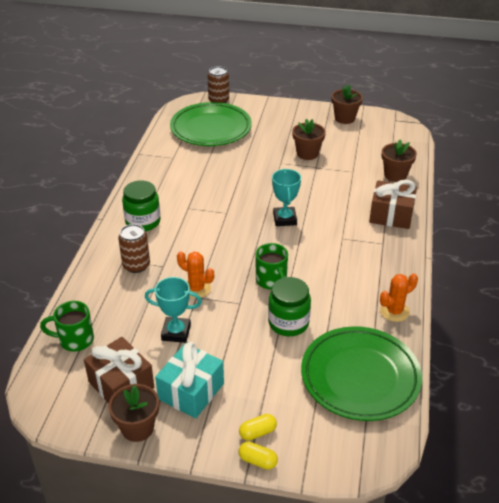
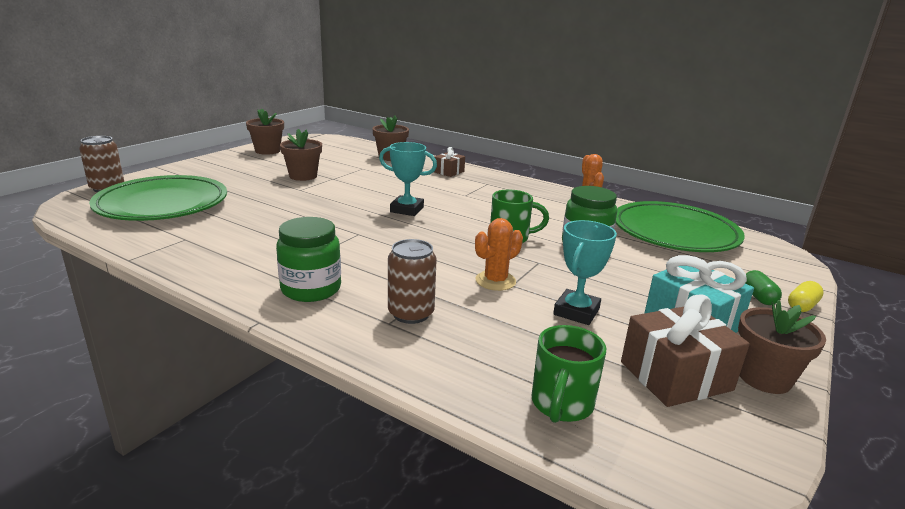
camera: 70 degrees left, 15 degrees down
yellow capsule [239,414,277,441] -> green capsule [745,270,782,305]
brown gift [369,179,417,229] -> brown gift [434,147,465,177], size x0.57

